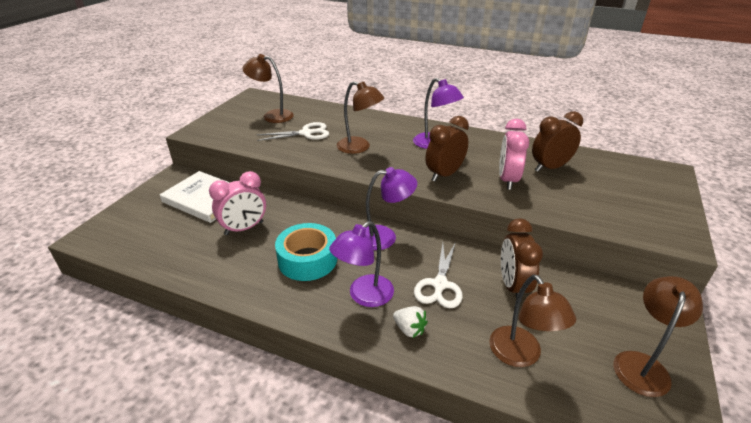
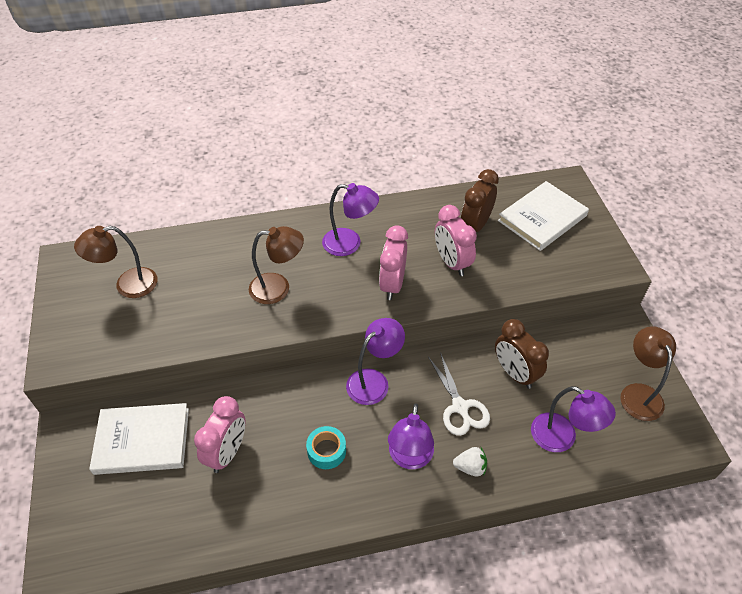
camera: 35 degrees left, 15 degrees up
white scissors [256,122,329,141] -> none
turquoise tape [275,223,337,281] -> turquoise tape [306,426,346,469], size x0.60
brown clock [426,116,469,182] -> pink clock [379,225,408,300]
brown lamp [489,274,576,367] -> purple lamp [531,386,616,452]
none -> white book [498,181,589,251]

